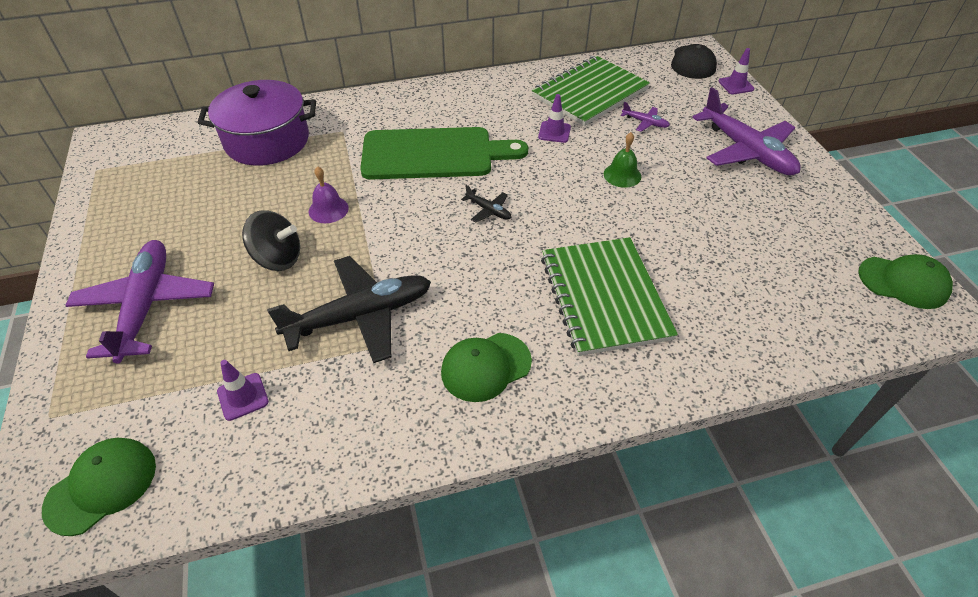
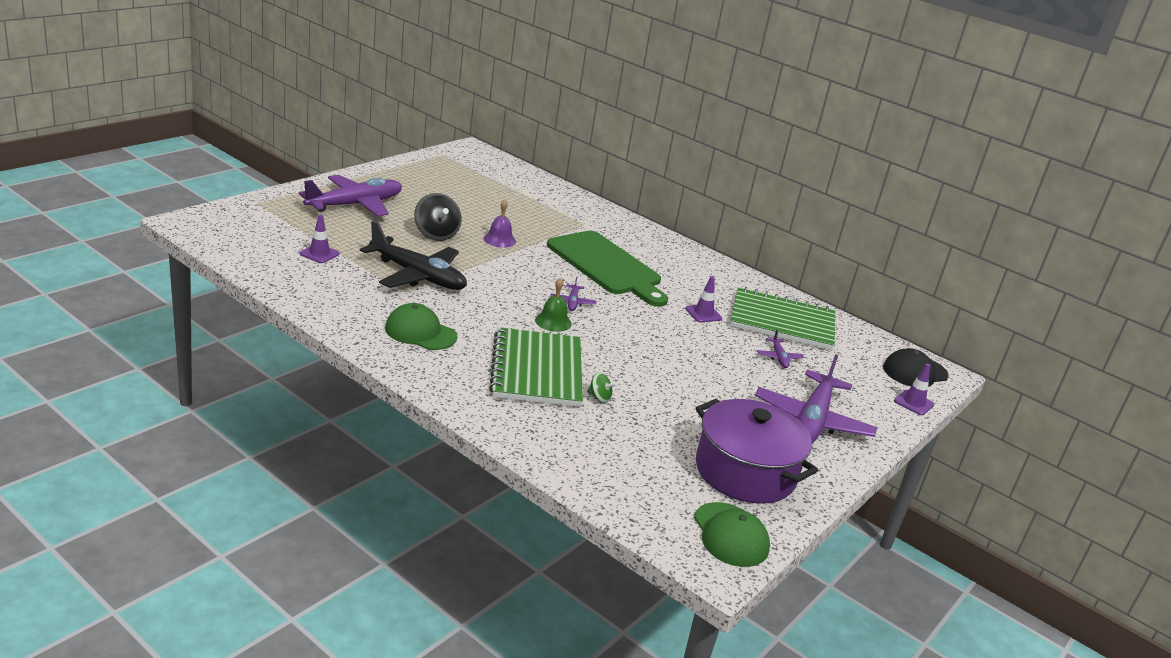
camera: 50 degrees right, 20 degrees down
green cap [42,438,156,536] -> none
purple pot [198,80,316,166] -> purple pot moved to [696,399,818,504]
black plane [461,185,512,222] -> purple plane [550,276,596,311]
green notebook [541,237,678,356] -> green notebook turned 45 degrees counterclockwise [489,327,583,407]
green bell [603,132,641,188] -> green bell moved to [535,278,572,332]
none -> green spinning top [587,372,617,403]

